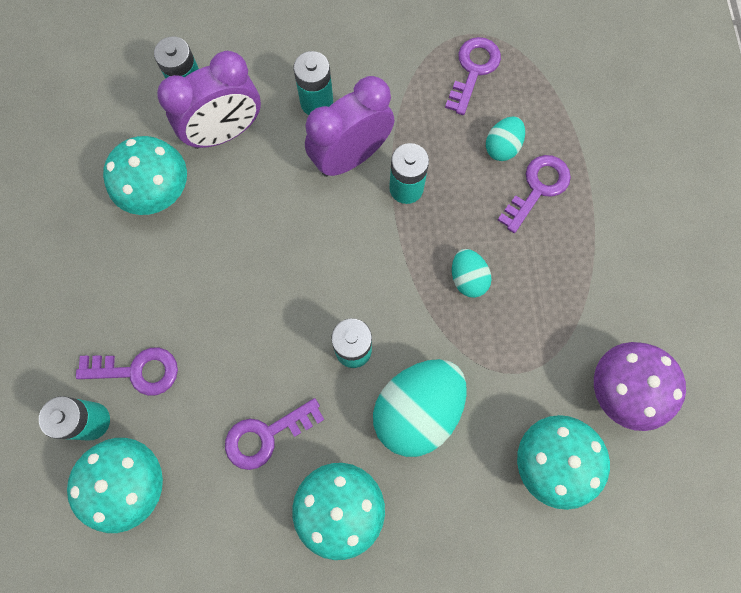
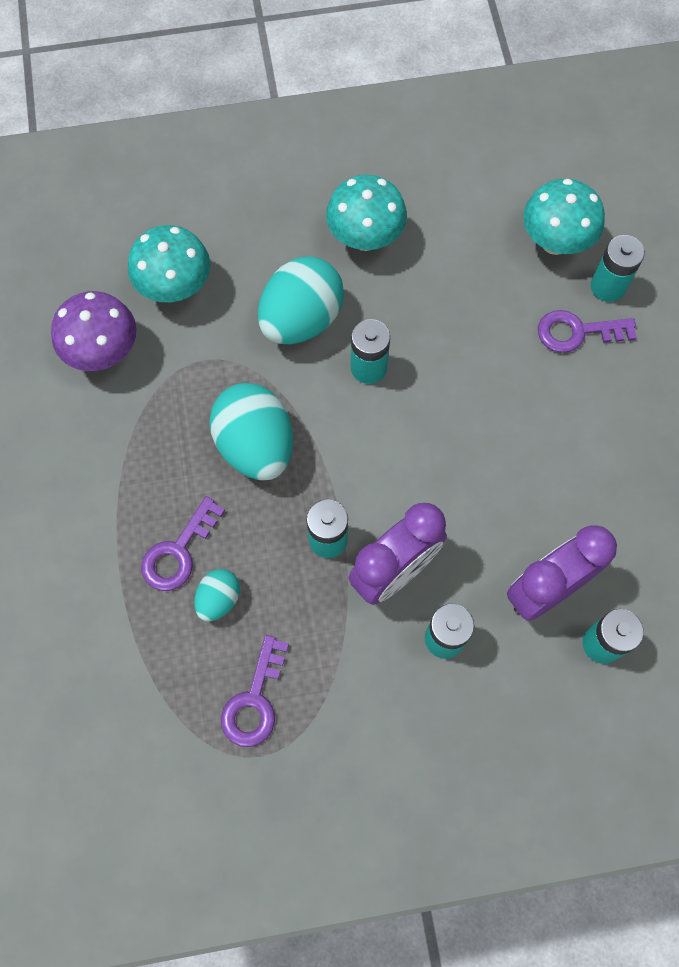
camera: 175 degrees right, 5 degrees down
turquoise mushroom [103,136,187,215] -> none
purple key [225,398,325,470] -> none
turquoise egg [452,249,492,298] -> turquoise egg [209,383,293,481], size x1.97

